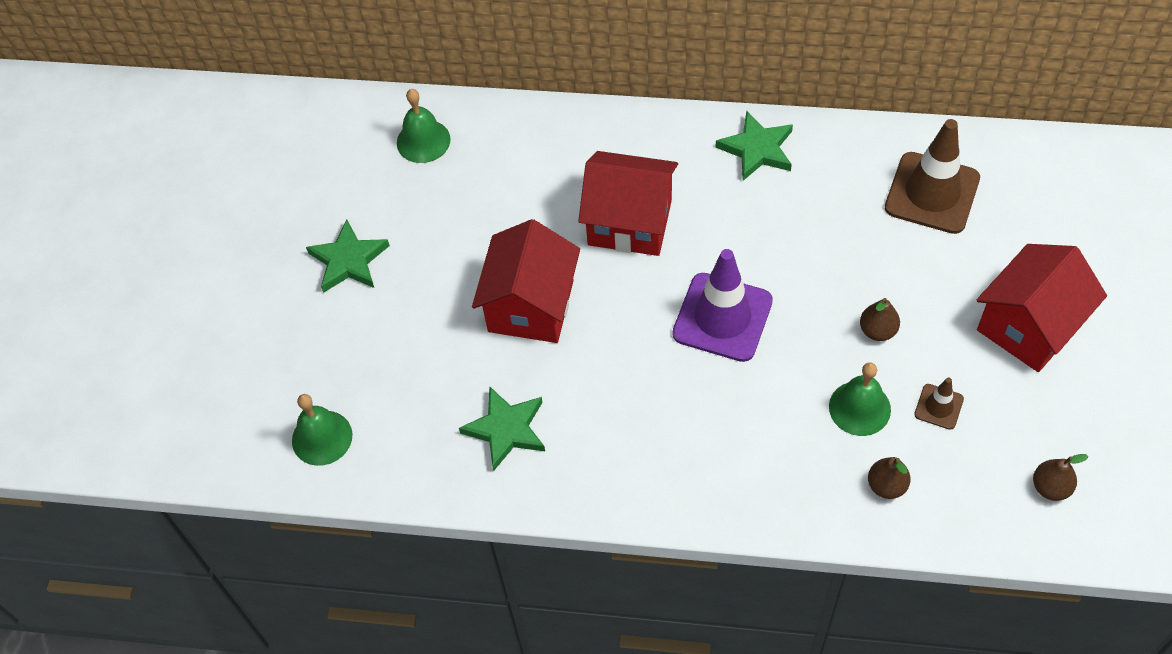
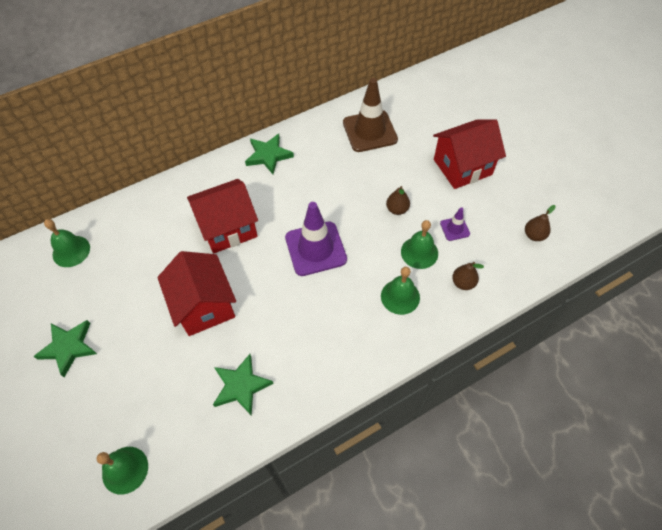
camera: 40 degrees left, 0 degrees up
brown traffic cone [914,378,964,430] -> purple traffic cone [440,207,470,241]
red house [977,244,1107,372] -> red house turned 60 degrees clockwise [433,119,506,189]
none -> green bell [381,267,420,315]

